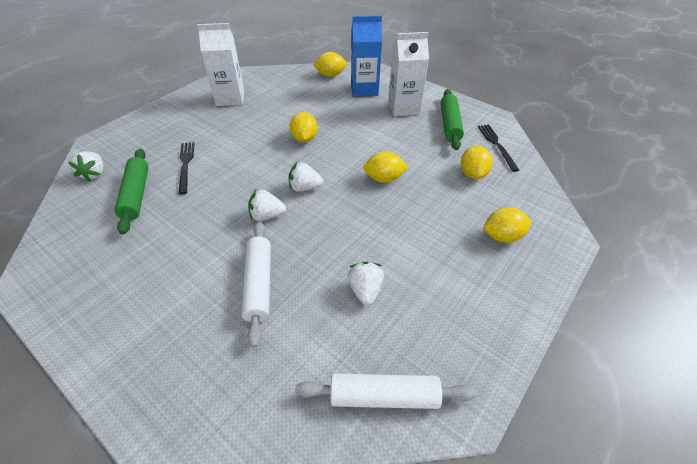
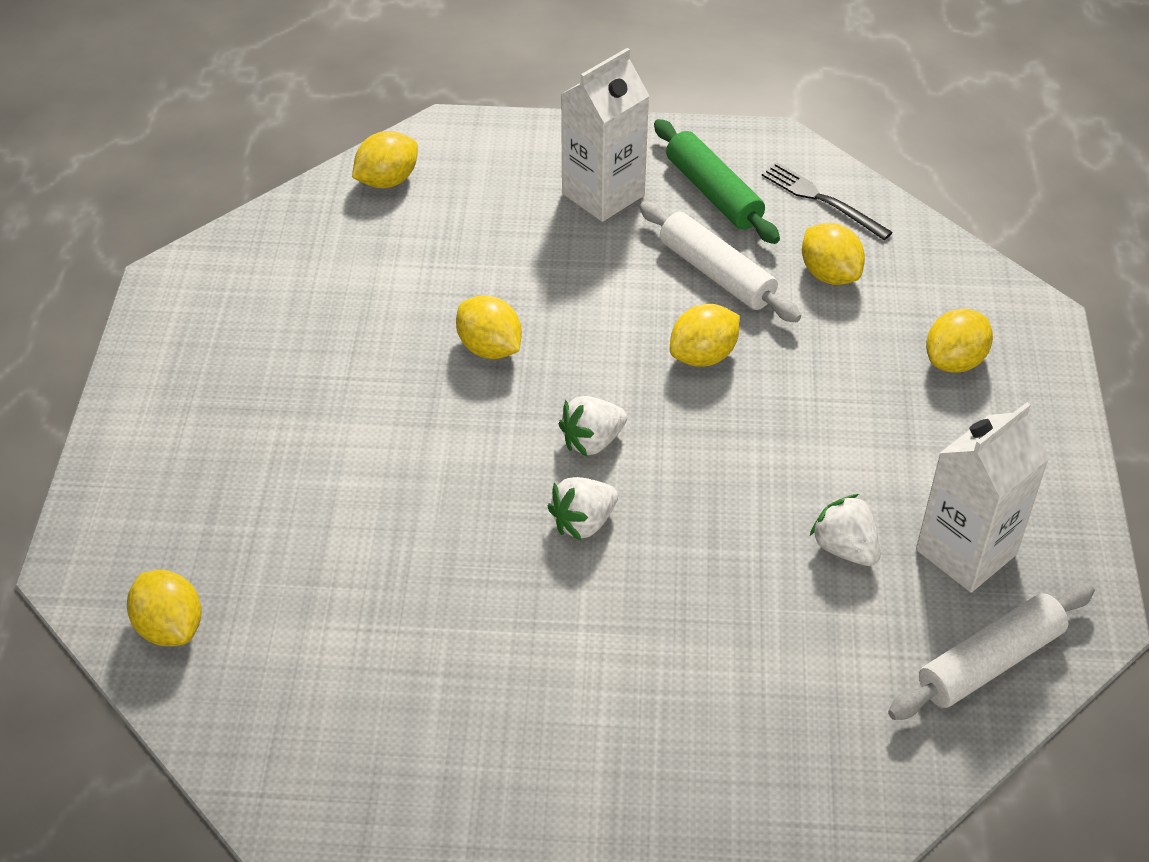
camera: 35 degrees left, 0 degrees up
white strawberry [68,151,104,182] -> yellow lemon [127,570,201,646]
green rolling pin [114,149,149,234] -> none
black fork [178,142,195,195] -> none
white carton [197,23,244,106] -> white carton moved to [916,402,1049,593]
white rolling pin [242,222,271,348] -> white rolling pin moved to [639,202,801,323]
blue carton [351,16,382,96] -> none

